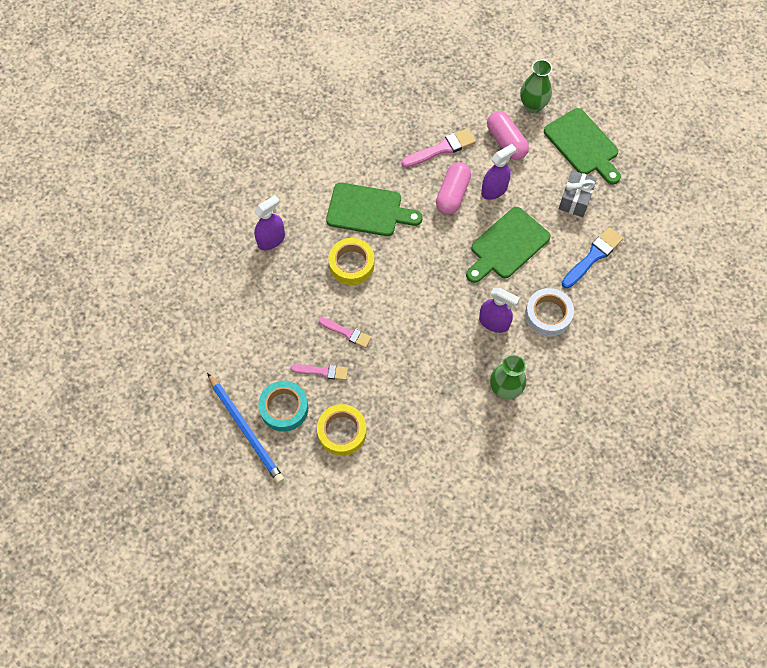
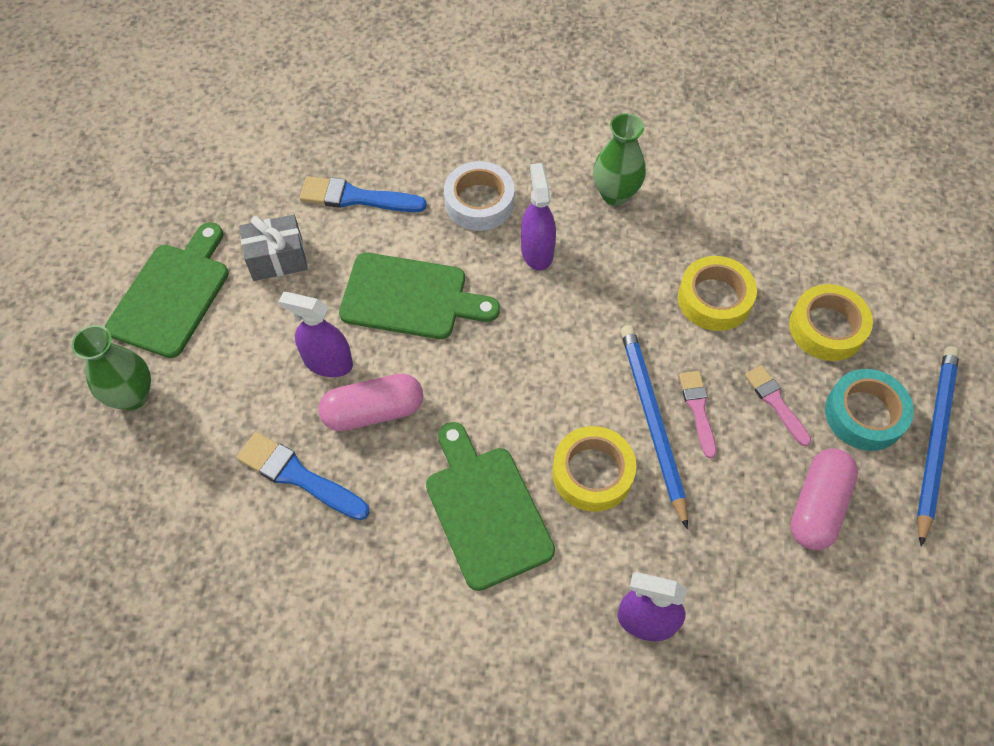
camera: 125 degrees left, 5 degrees down
pink brush [401,128,476,168] -> blue brush [236,432,370,520]
pink capsule [487,111,529,160] -> pink capsule moved to [790,448,858,550]
none -> blue pencil [621,325,688,529]
none -> yellow tape [678,256,757,331]

